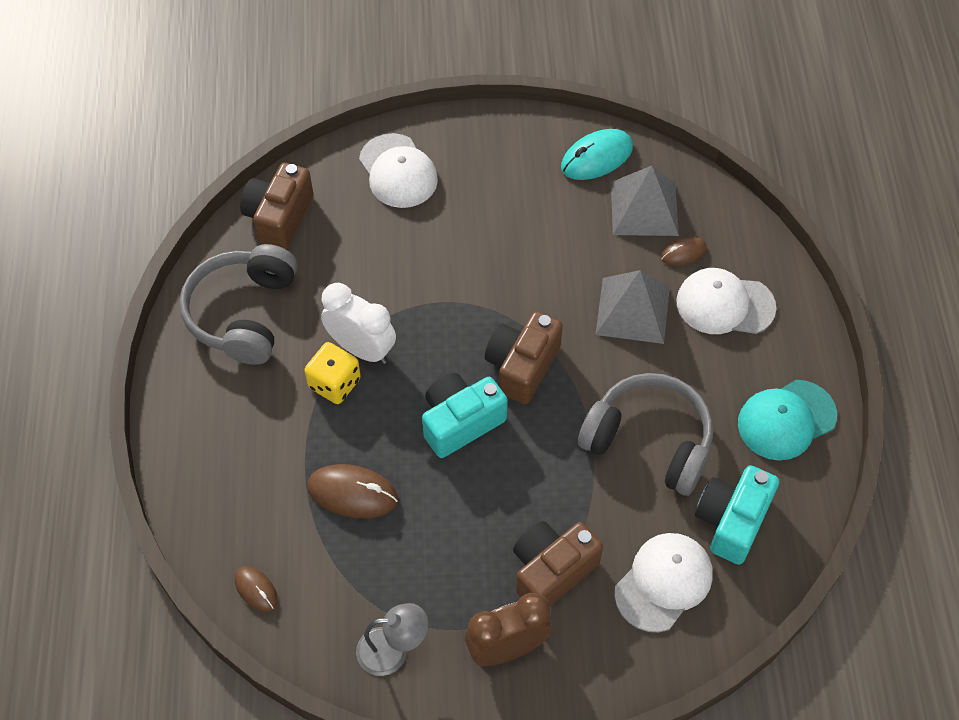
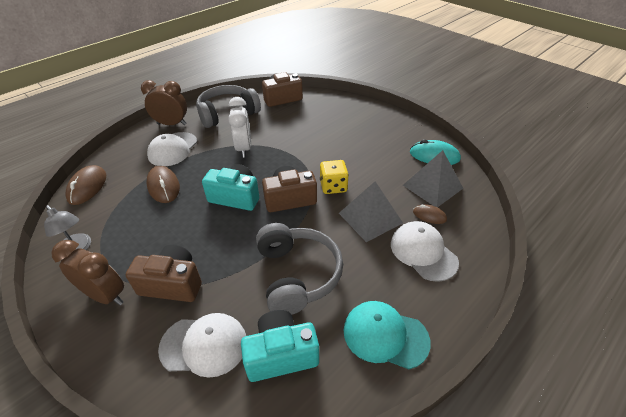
camera: 50 degrees right, 15 degrees down
brown mouse [235,566,278,612] -> brown mouse [65,165,106,205], size x1.71
yellow dice [304,342,361,404] -> yellow dice moved to [320,160,349,194]
white cap [359,133,438,208] -> white cap moved to [147,132,197,166]
none -> brown clock [141,80,187,125]

